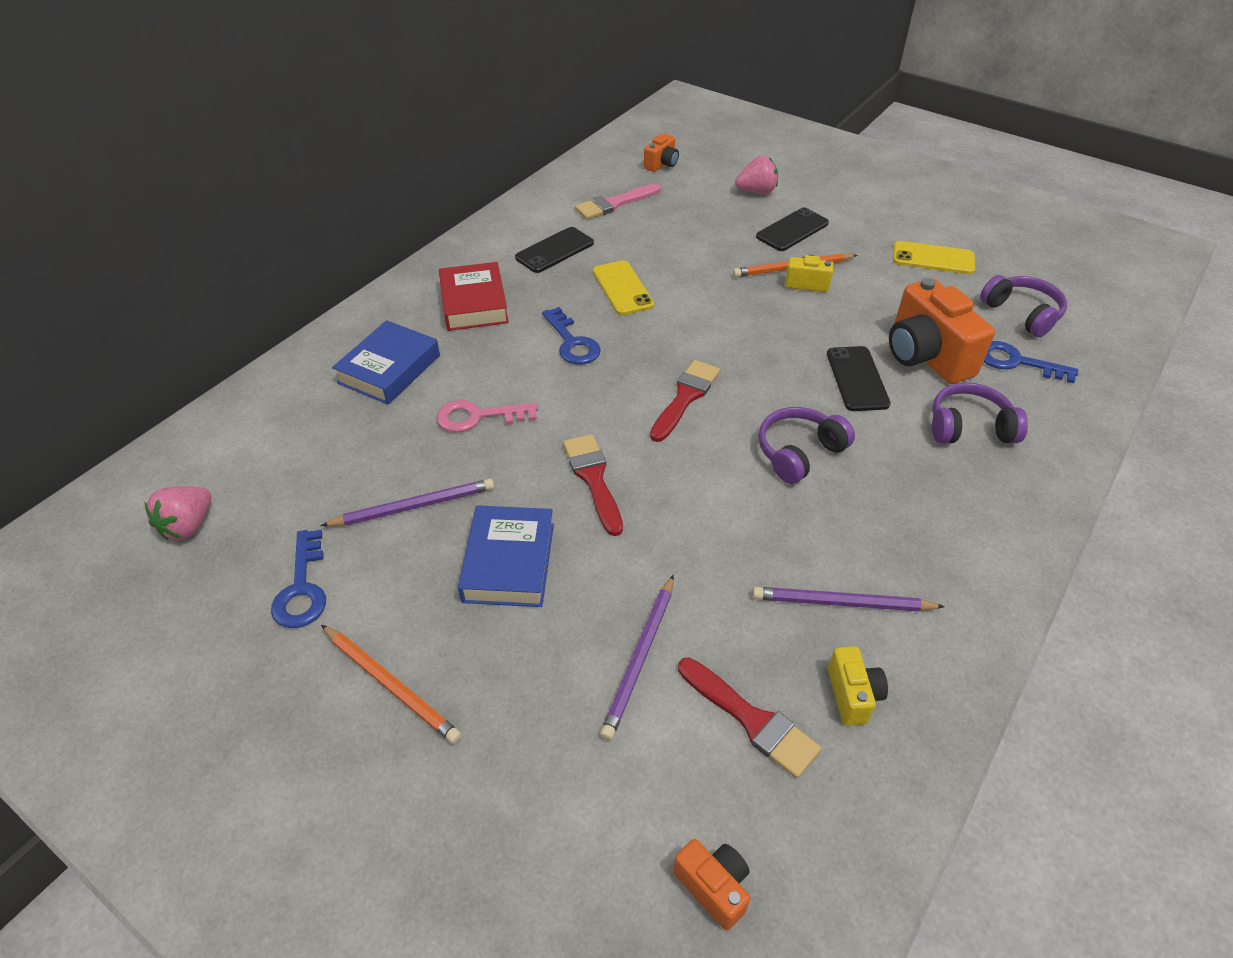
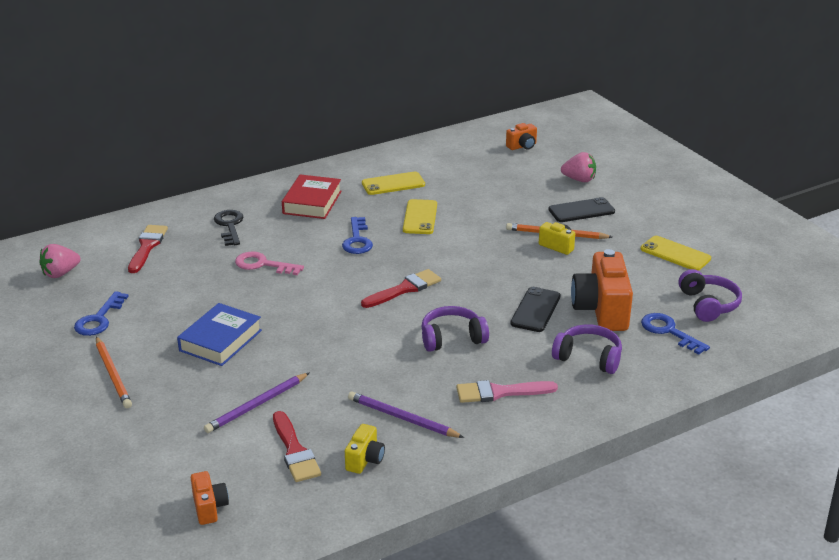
camera: 25 degrees right, 15 degrees down
purple pencil [321,479,494,526] -> none
blue book [332,320,440,404] -> black key [214,210,243,246]
black phone [515,227,594,273] -> yellow phone [362,172,425,195]
red brush [563,434,623,536] -> red brush moved to [128,225,168,273]
pink brush [575,183,661,220] -> pink brush moved to [456,380,558,403]

